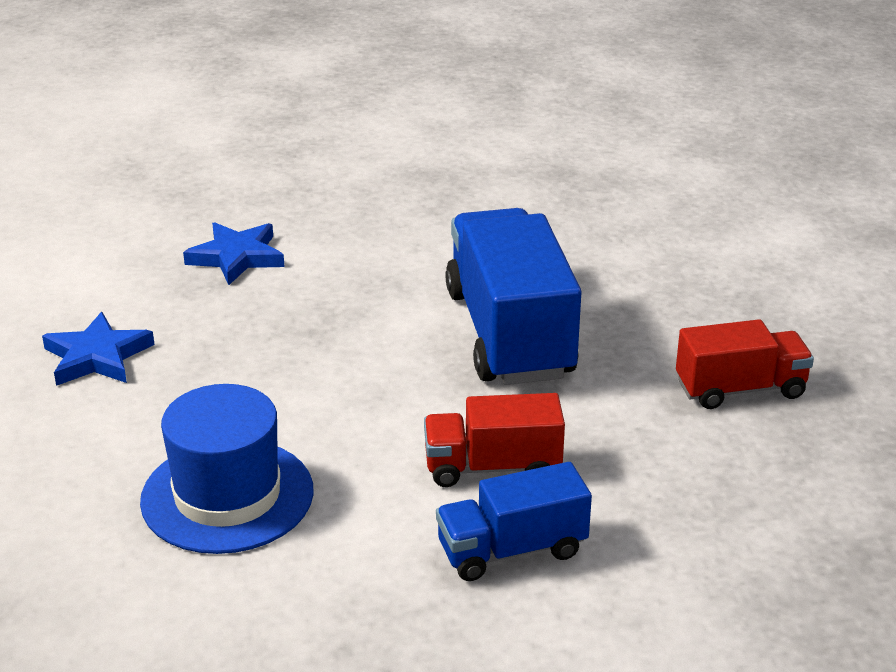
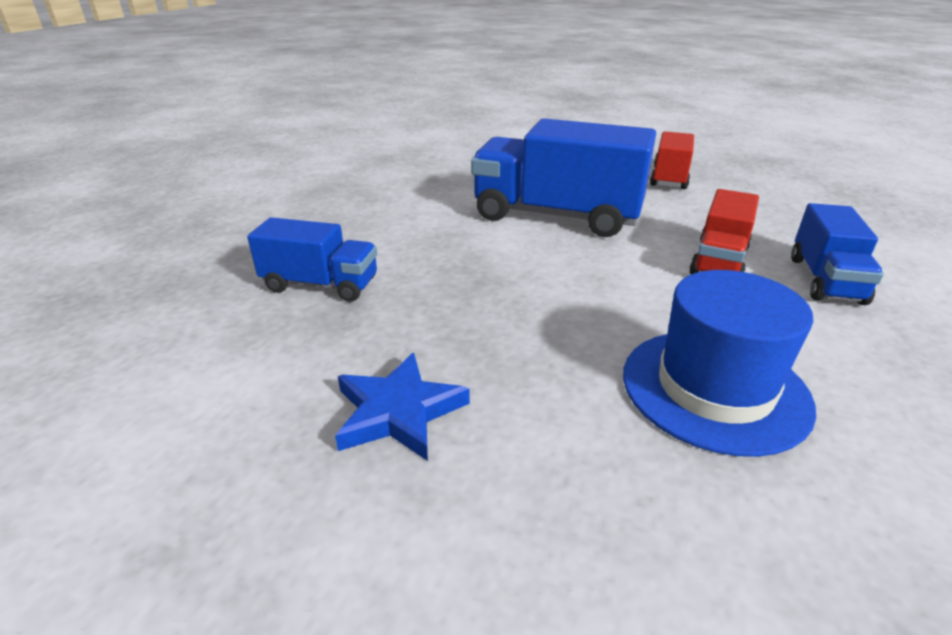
camera: 60 degrees left, 0 degrees up
blue star [183,222,284,285] -> blue truck [247,217,377,302]

